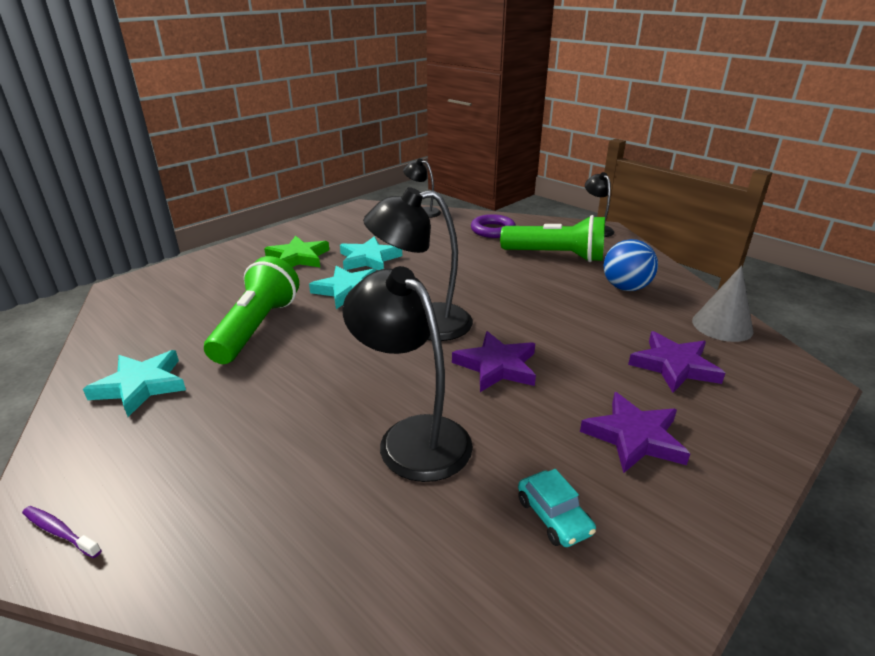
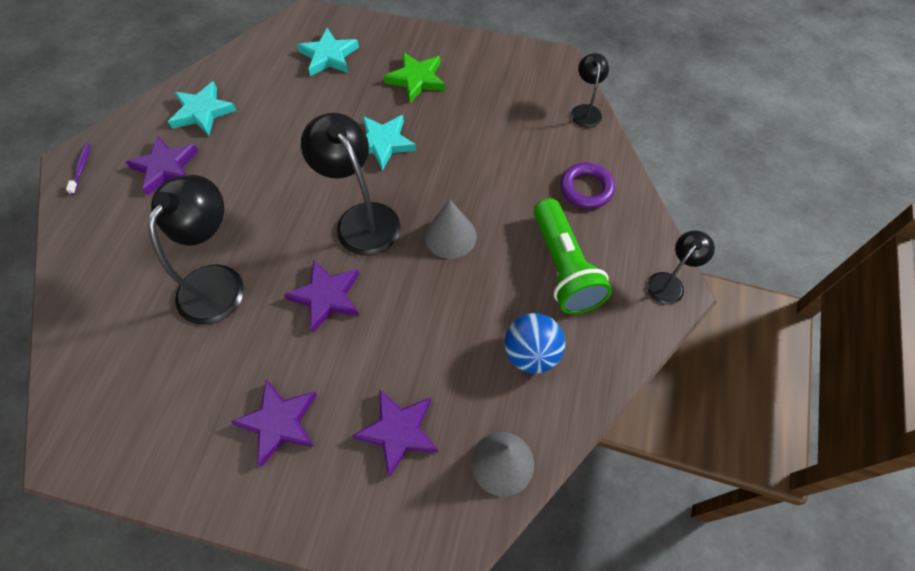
camera: 60 degrees right, 30 degrees up
green flashlight [204,256,299,364] -> none
turquoise star [340,236,402,270] -> turquoise star moved to [297,28,359,76]
turquoise car [518,469,596,547] -> none
none -> purple star [126,136,198,196]
none -> grey cone [425,200,477,259]

